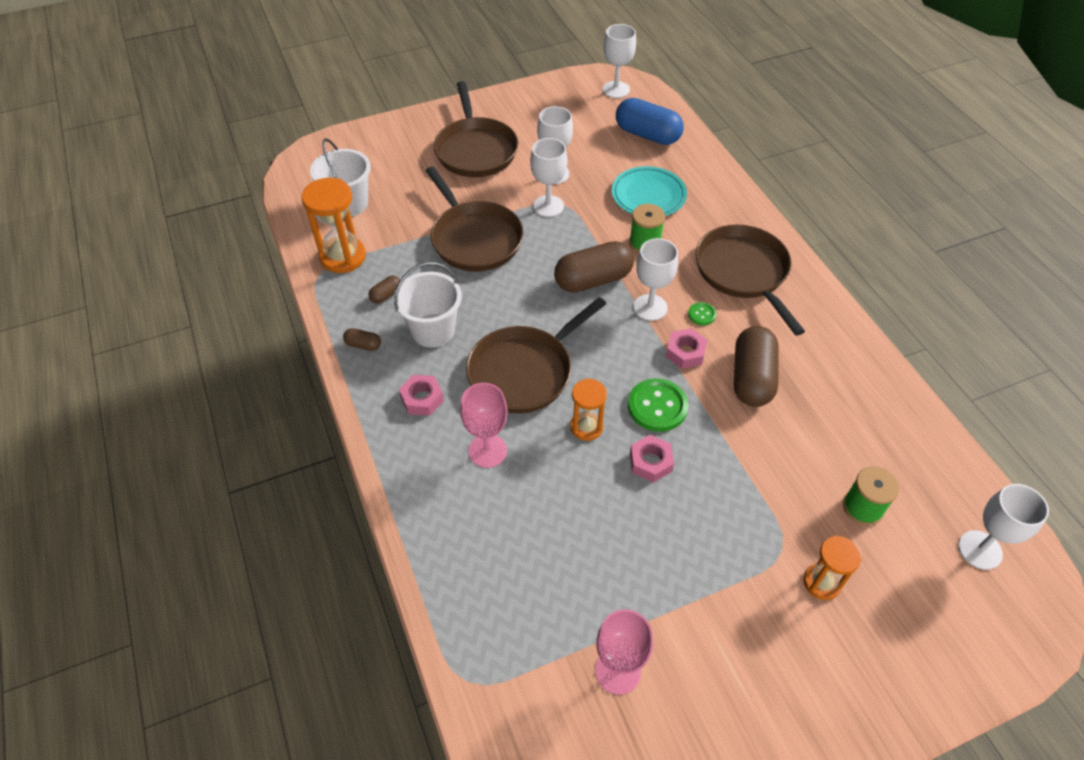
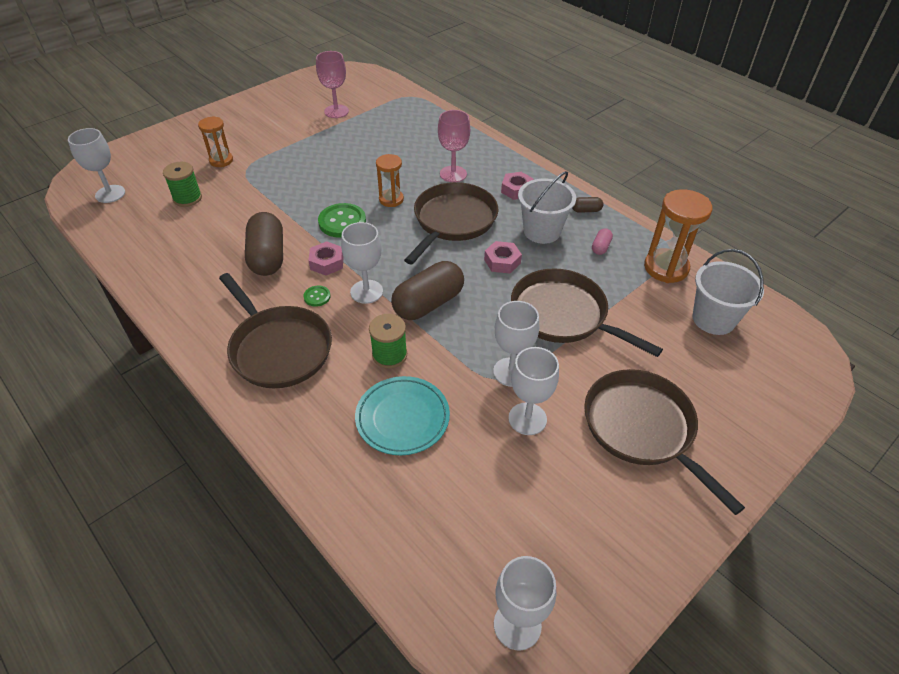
camera: 160 degrees right, 5 degrees down
brown capsule [369,275,400,303] -> pink capsule [592,228,613,255]
blue capsule [616,98,684,145] -> none
pink nut [630,435,674,483] -> pink nut moved to [484,241,522,274]

